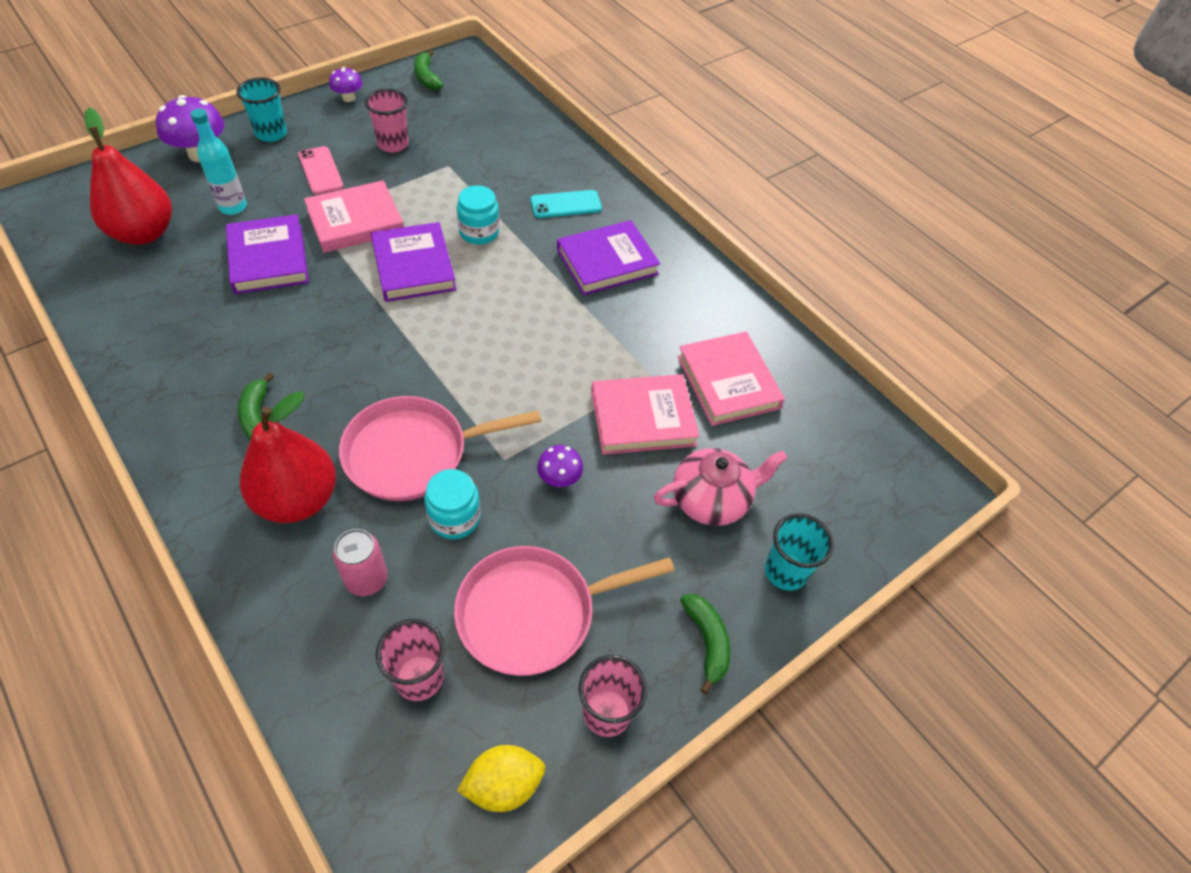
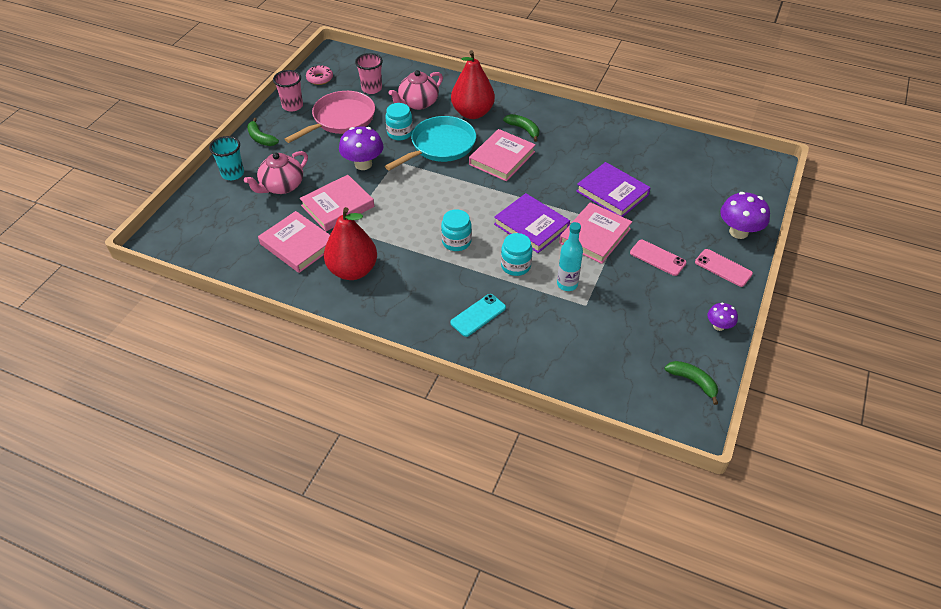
camera: 155 degrees right, 5 degrees down
red pear [84,108,172,245] -> red pear moved to [324,207,377,280]
turquoise bottle [190,109,247,215] -> turquoise bottle moved to [557,222,583,291]
turquoise cup [236,77,287,142] -> pink phone [695,249,753,287]
pink can [333,529,388,596] -> pink teapot [389,70,443,110]
pink pan [339,396,541,501] -> turquoise pan [385,116,476,171]
pink cup [365,88,409,153] -> none
yellow lemon [457,745,545,812] -> pink donut [306,65,333,85]
purple mushroom [537,445,583,487] -> purple mushroom [339,127,384,170], size x1.78
purple book [557,220,660,295] -> none
none -> turquoise jar [441,209,472,251]
none -> pink book [469,129,536,181]

